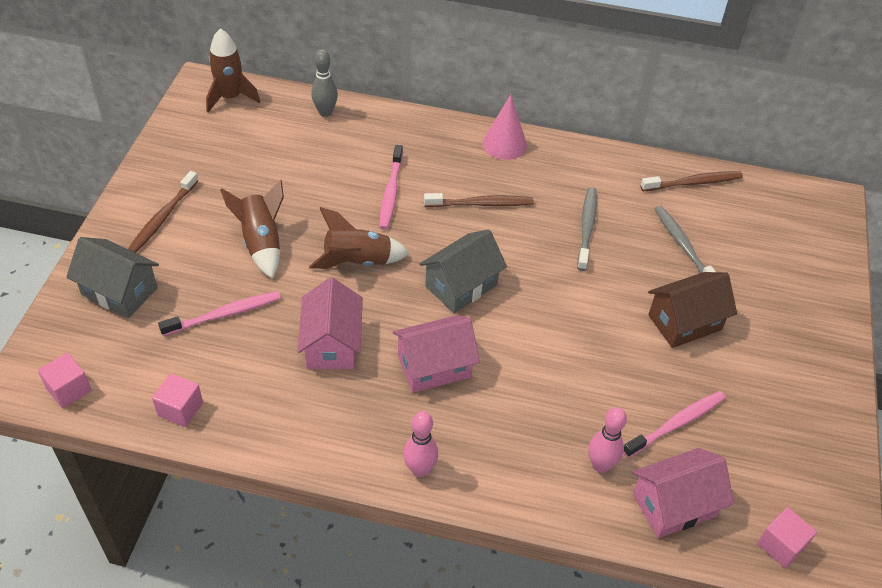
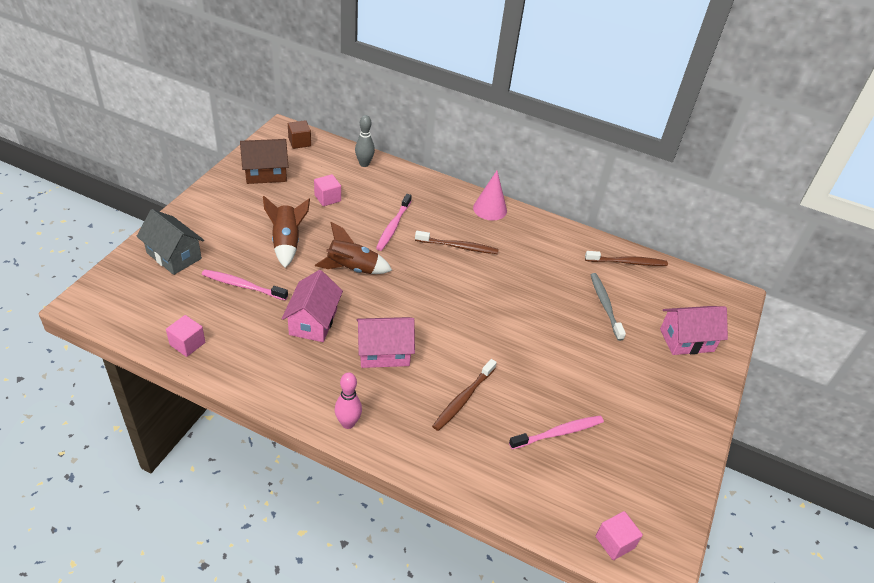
camera: 10 degrees right, 5 degrees down
pink cube [38,353,91,408] -> pink cube moved to [314,174,341,206]
brown toothbrush [128,171,199,253] -> brown toothbrush moved to [432,359,497,431]
pink toothbrush [158,291,281,336] -> pink toothbrush turned 150 degrees counterclockwise [202,270,288,300]
brown rocket [206,28,260,112] -> brown cube [288,120,311,149]
grey house [419,229,507,313] -> none
grey toothbrush [577,187,597,271] -> none
pink bowling pin [588,407,627,473] -> none
pink house [632,448,734,538] -> pink house moved to [660,306,728,355]
brown house [648,272,737,348] -> brown house moved to [240,139,289,184]

